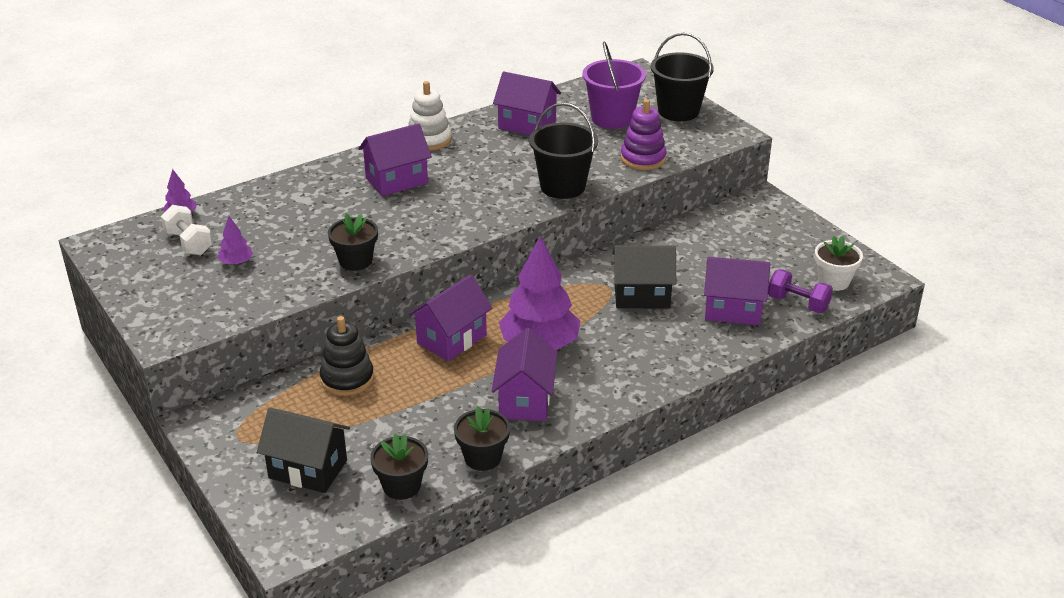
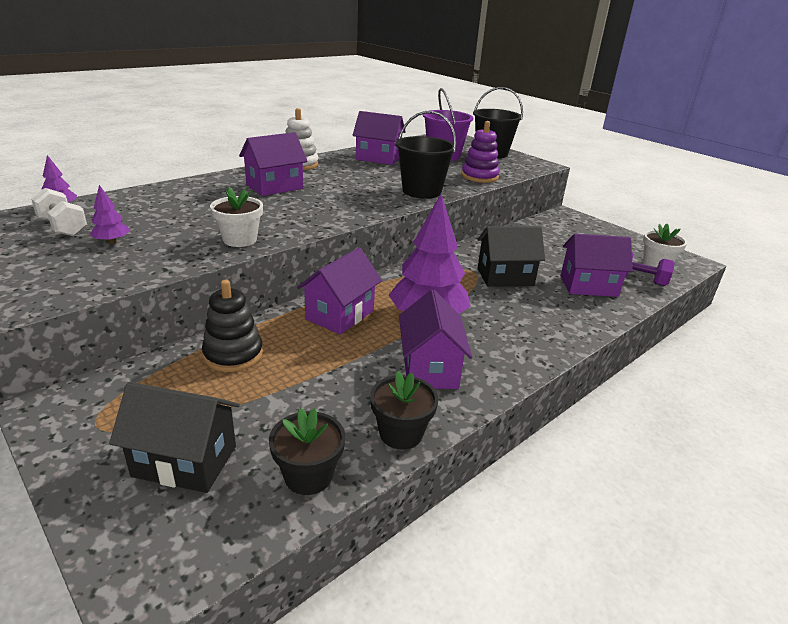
camera: 10 degrees left, 5 degrees down
black flower pot [328,214,378,271] -> white flower pot [210,187,263,247]

